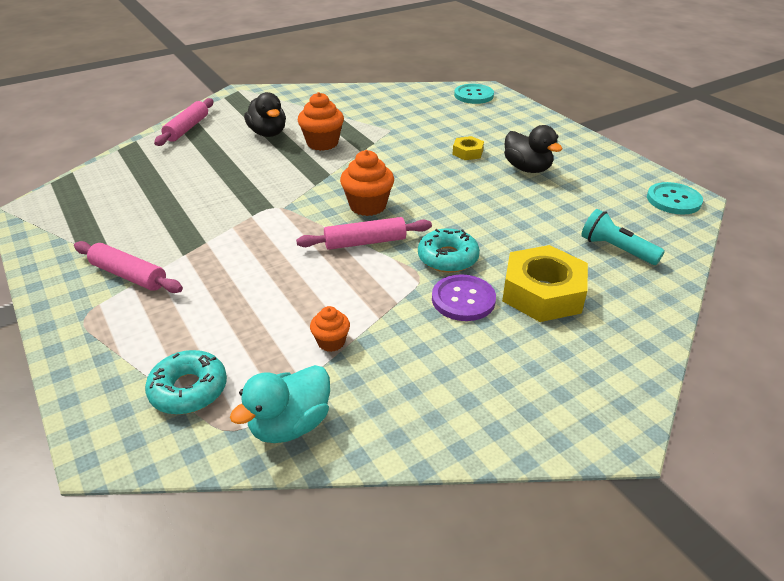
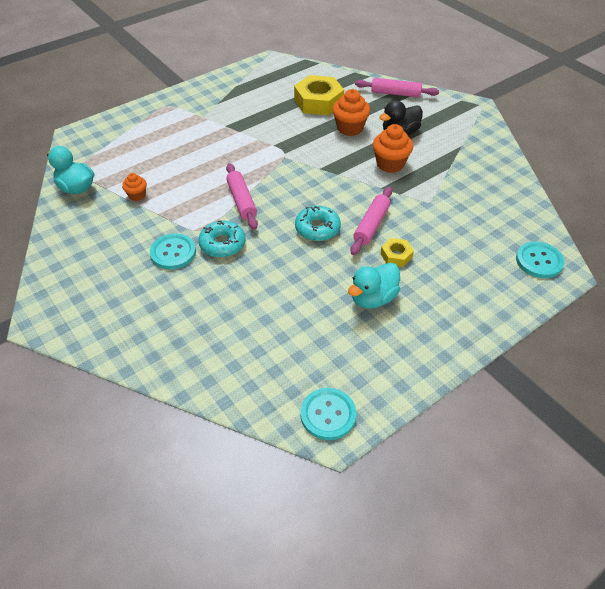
camera: 85 degrees right, 10 degrees up
pink rolling pin [74,241,183,293] -> pink rolling pin moved to [350,187,392,255]
turquoise donut [145,350,227,415] -> turquoise donut moved to [295,206,341,241]
orange cupcake [340,150,394,216] -> orange cupcake moved to [332,89,370,136]
purple button [432,274,496,321] -> turquoise button [150,233,196,269]
yellow nut [502,245,588,322] -> yellow nut moved to [294,75,344,115]
black duck [504,125,562,173] -> turquoise duck [348,263,400,309]
turquoise flashlight [581,209,665,265] -> none

